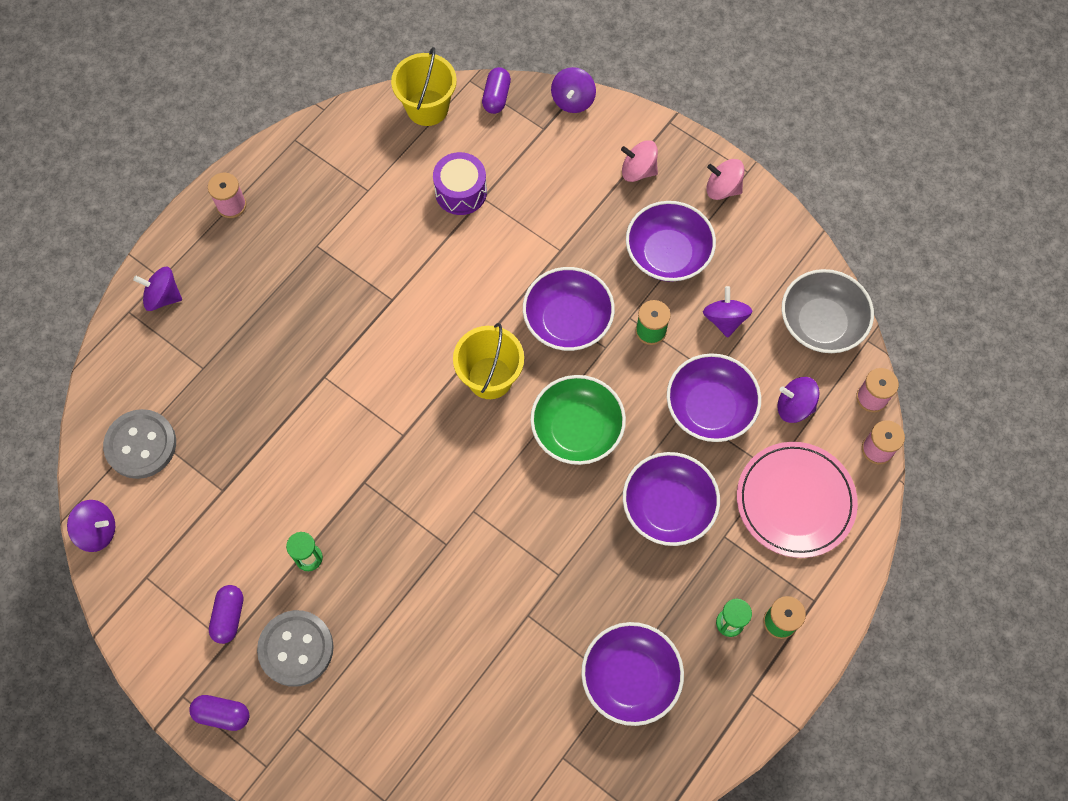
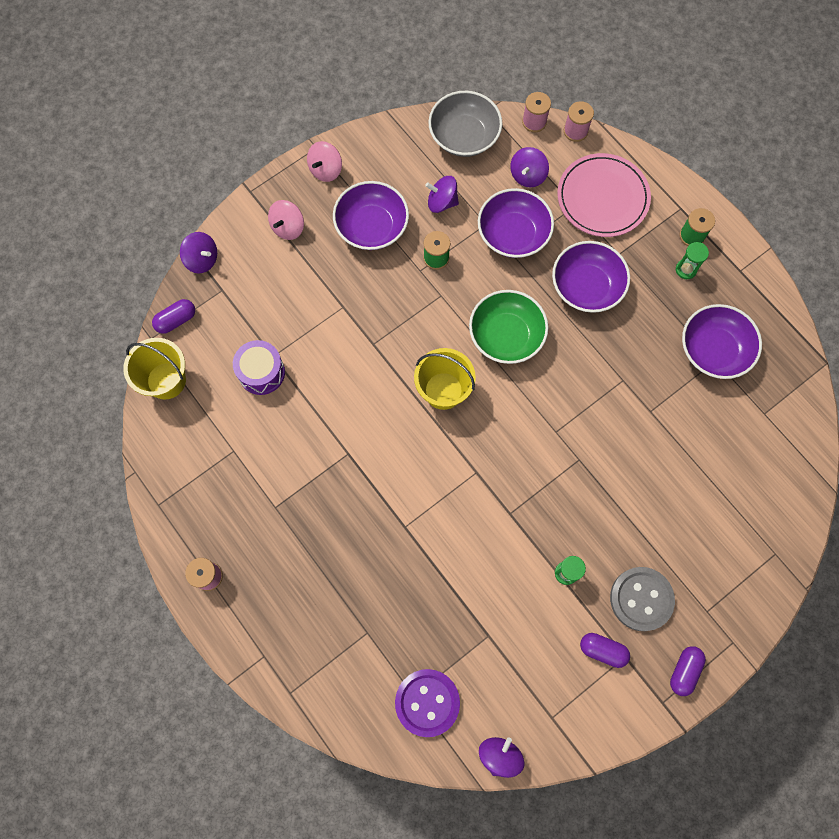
camera: 75 degrees left, 5 degrees up
grey button [103,409,176,479] -> purple button [395,669,460,737]
purple spinning top [133,267,182,311] -> none
purple capsule [482,67,511,114] -> purple capsule turned 60 degrees counterclockwise [152,299,195,334]
purple bowl [523,267,615,351] -> none

